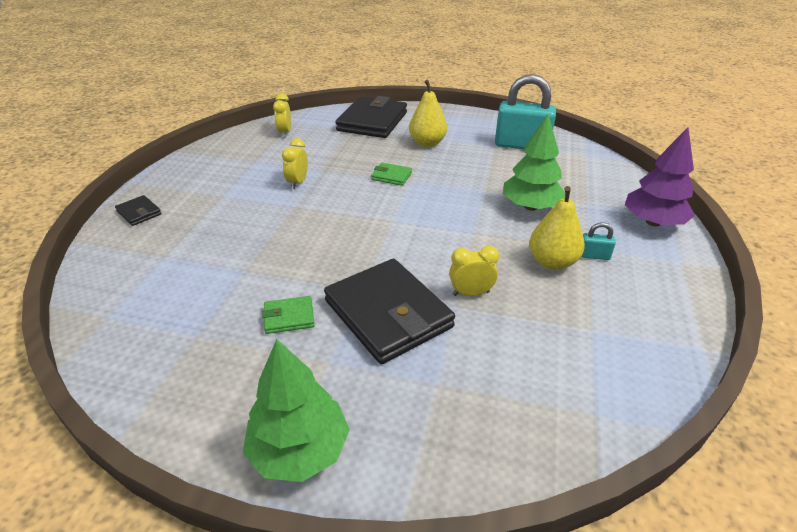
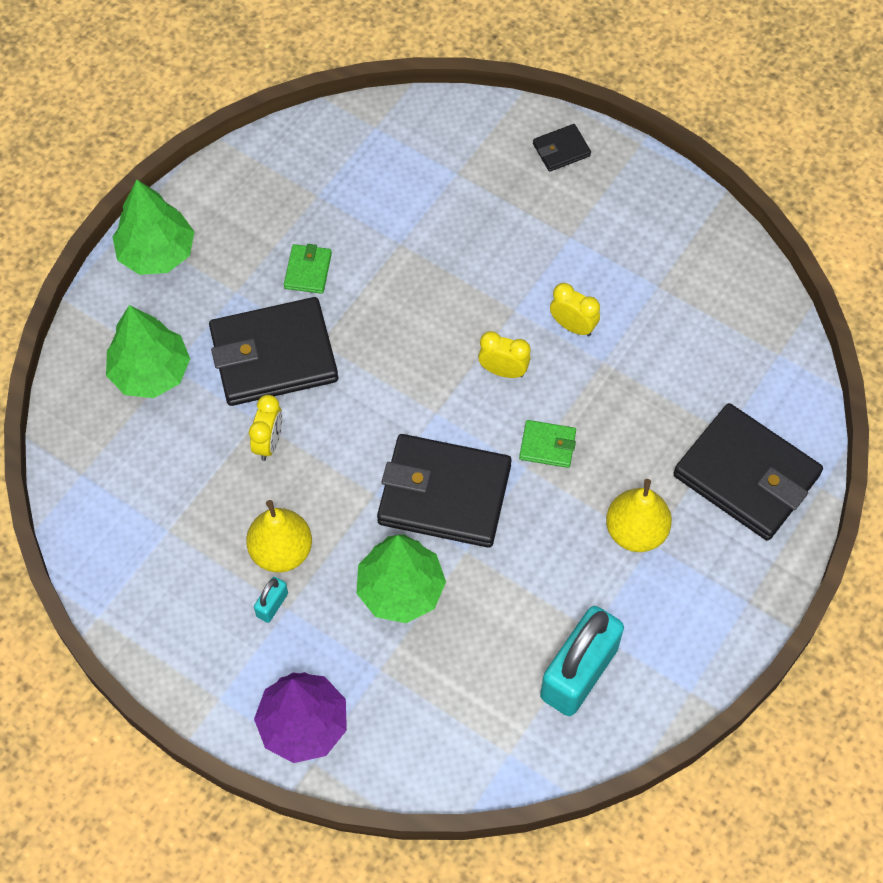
camera: 110 degrees right, 25 degrees up
yellow clock [273,93,291,138] -> yellow clock moved to [478,331,531,378]
green wallet [371,163,412,186] -> green wallet turned 60 degrees clockwise [519,420,576,468]
none -> green tree [106,305,190,398]
none -> black wallet [377,434,512,548]

